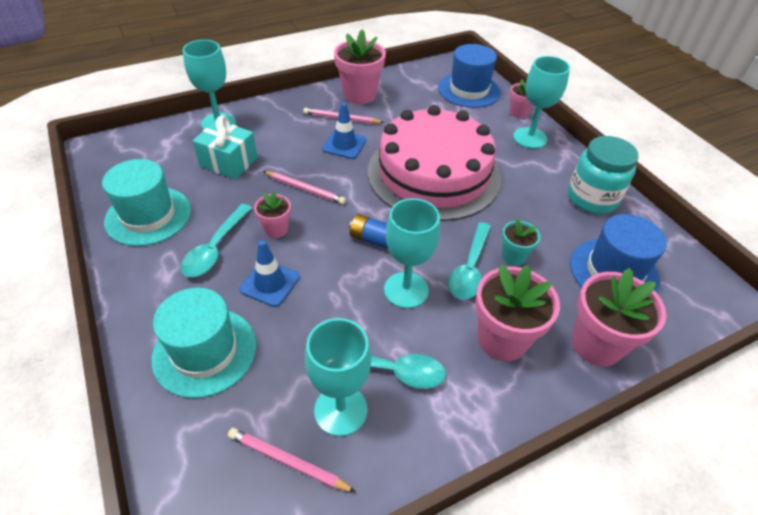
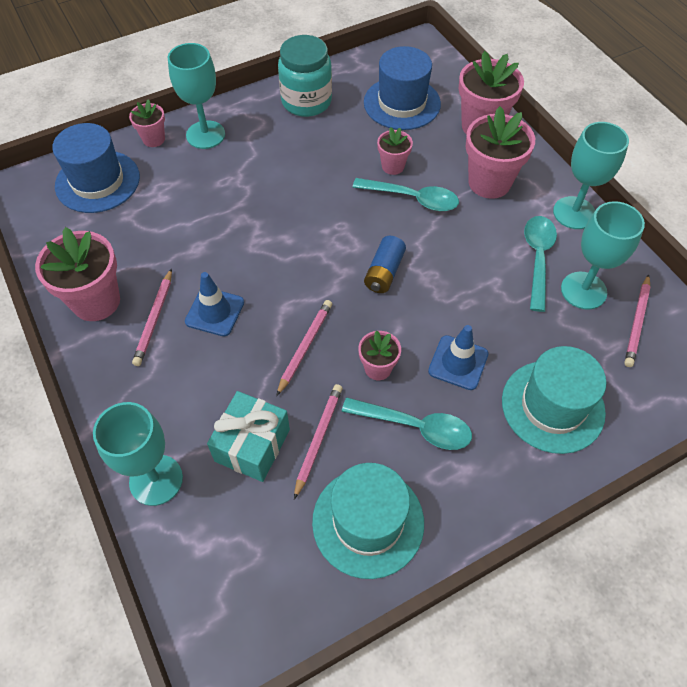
camera: 90 degrees left, 10 degrees up
pink cake [368,105,501,221] -> none
turquoise goblet [384,198,440,309] -> turquoise goblet moved to [553,122,629,229]
turquoise flower pot [502,218,540,266] -> pink flower pot [377,127,413,175]
none -> pink pencil [294,384,343,500]

